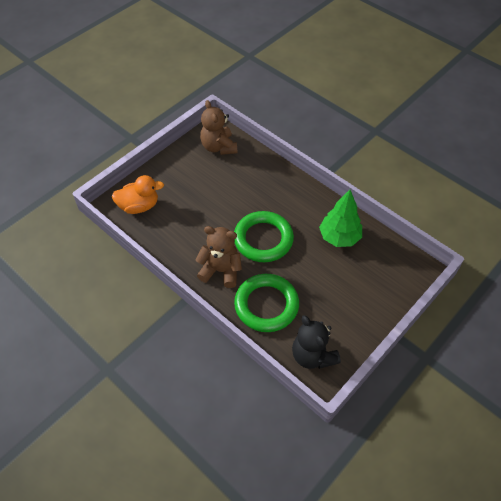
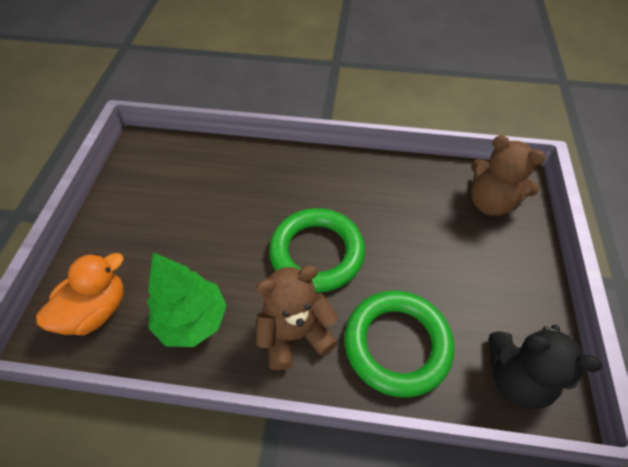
camera: 35 degrees left, 0 degrees up
brown teddy bear [200,100,237,155] -> brown teddy bear moved to [471,135,546,216]
green tree [319,190,362,247] -> green tree moved to [147,252,227,347]

